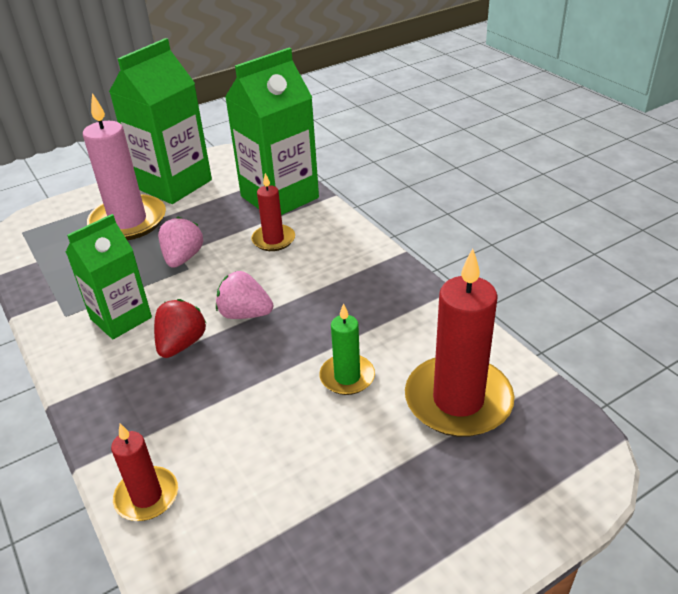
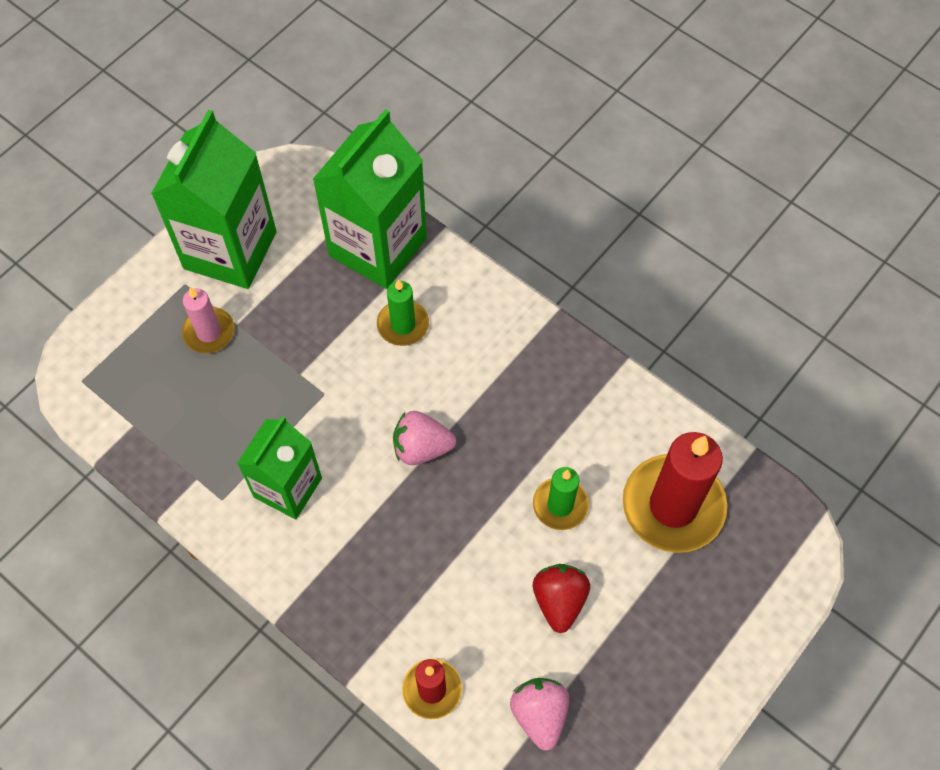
camera: 20 degrees left, 25 degrees up
pink candle [83,93,166,240] -> pink candle [182,287,235,354], size x0.54
red strawberry [154,299,206,358] -> red strawberry moved to [533,564,590,633]
pink strawberry [158,217,203,268] -> pink strawberry moved to [510,678,569,751]
red candle [251,173,295,251] -> green candle [377,279,429,346]

